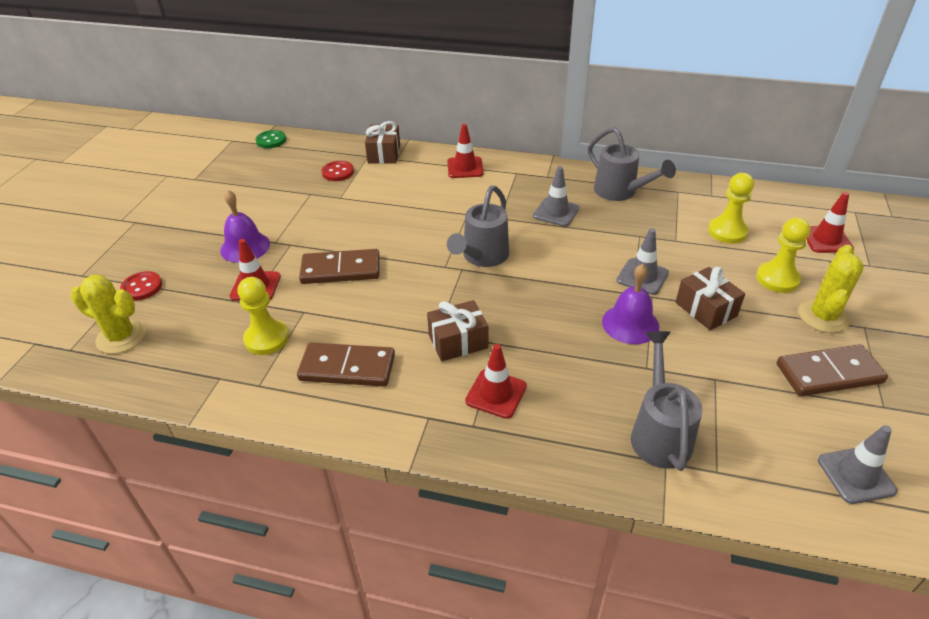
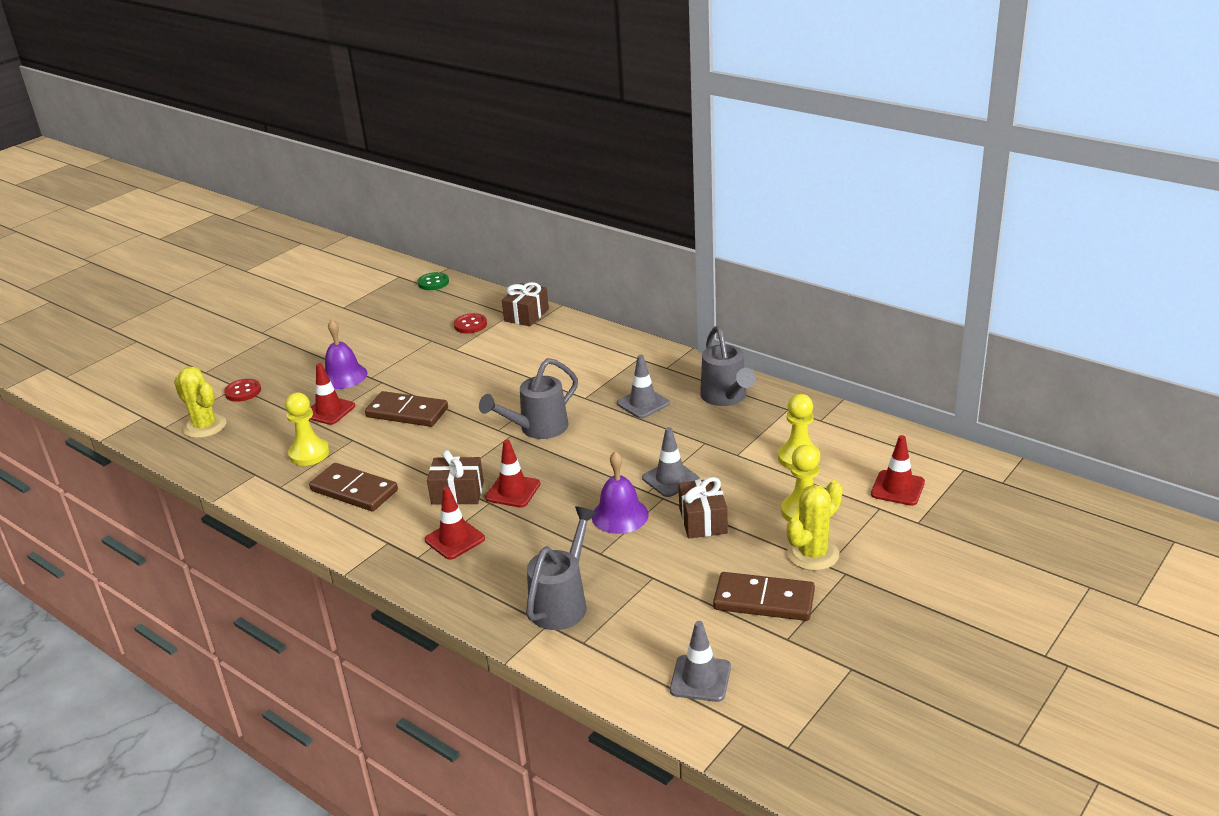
camera: 25 degrees right, 10 degrees down
red traffic cone [447,124,484,178] -> red traffic cone moved to [485,440,540,507]

